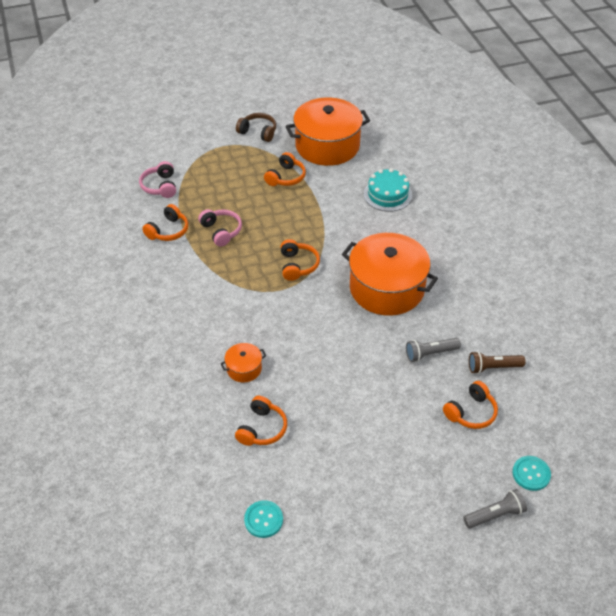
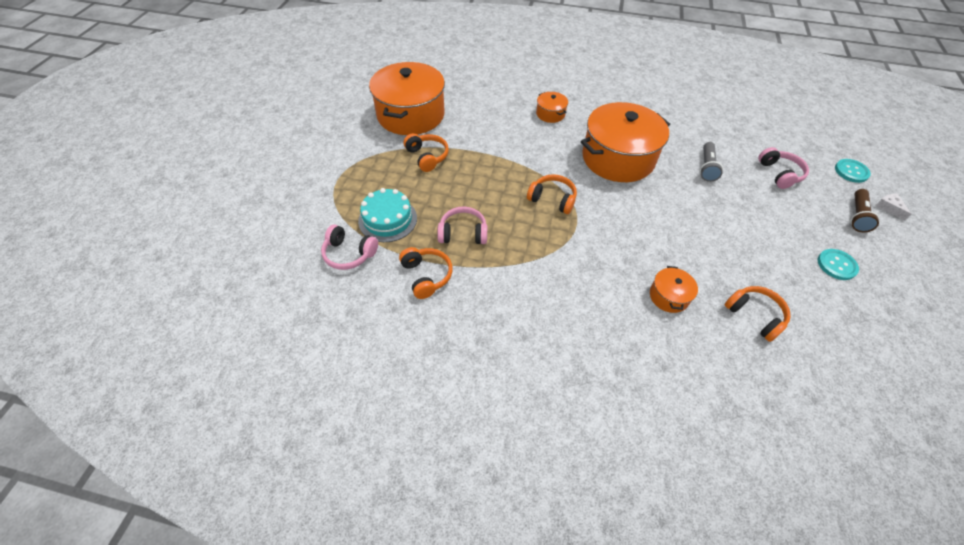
camera: 60 degrees left, 5 degrees up
brown headphones [236,113,276,142] -> none
turquoise button [244,500,283,538] -> turquoise button moved to [818,249,859,280]
turquoise cake [364,168,412,212] -> turquoise cake moved to [358,188,417,242]
orange headphones [443,381,498,429] -> pink headphones [758,147,809,189]
grey flashlight [463,489,527,529] -> white cheese [875,194,911,221]
brown flashlight [469,351,525,374] -> brown flashlight moved to [850,189,880,232]
none -> orange pot [536,92,568,123]

